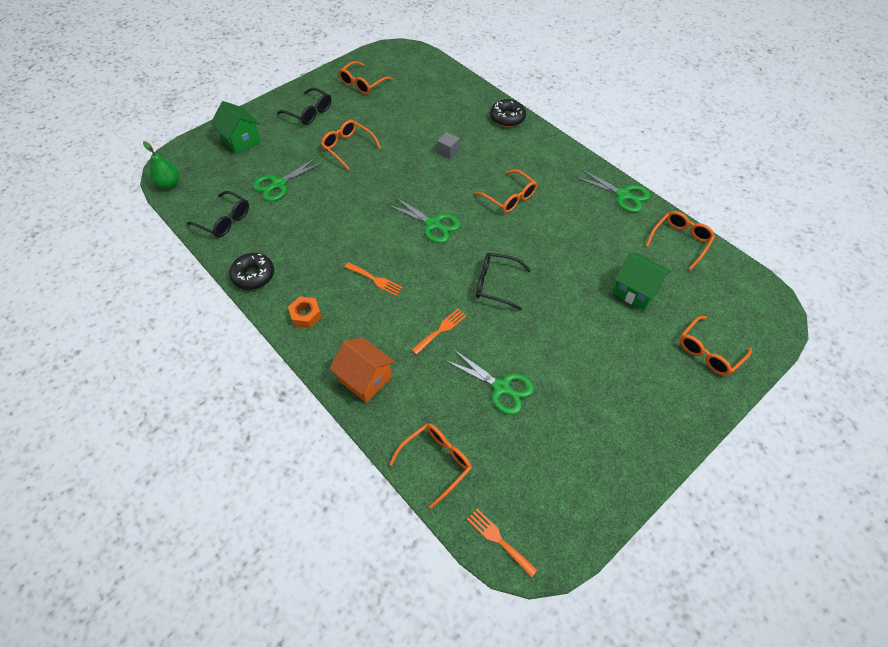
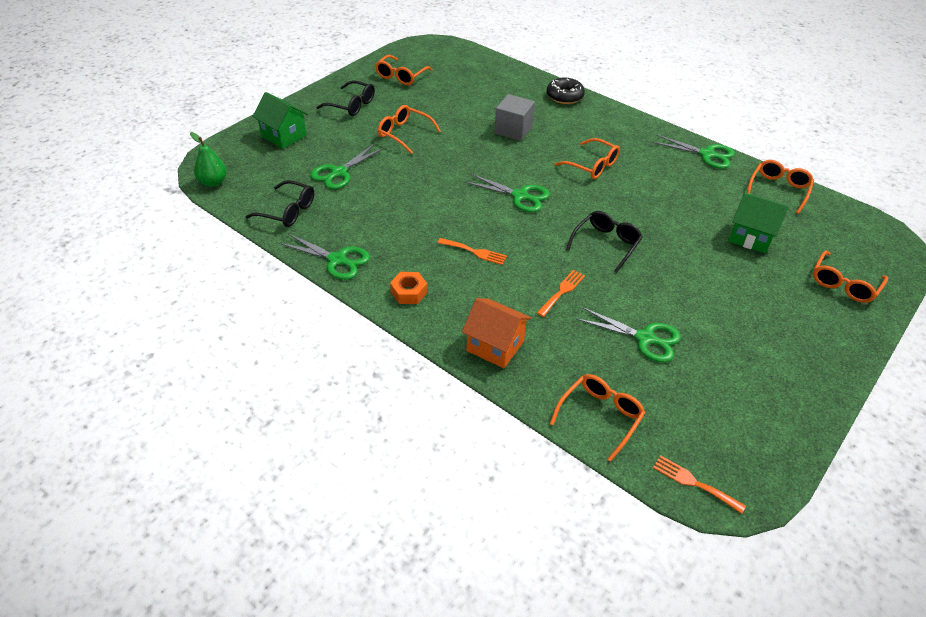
camera: 10 degrees left, 10 degrees down
black donut [229,253,274,290] -> green scissors [279,234,370,280]
grey cube [437,132,460,159] -> grey cube [494,94,535,141], size x1.70
black glasses [476,253,531,310] -> black glasses turned 120 degrees clockwise [566,211,643,273]

